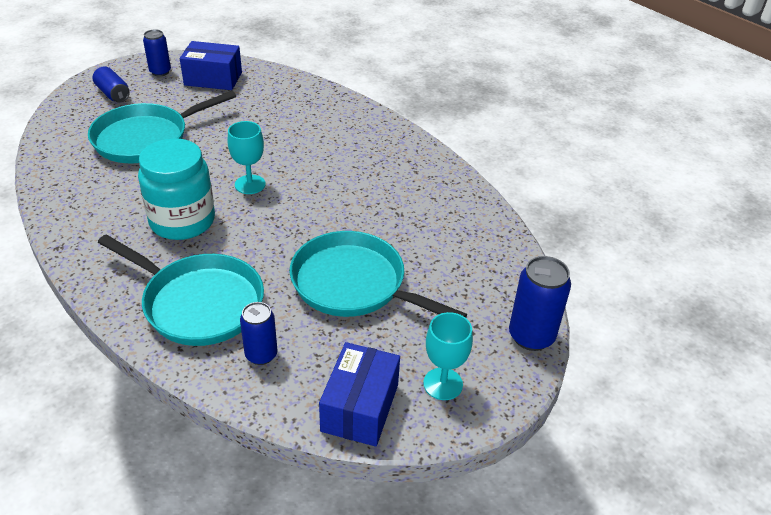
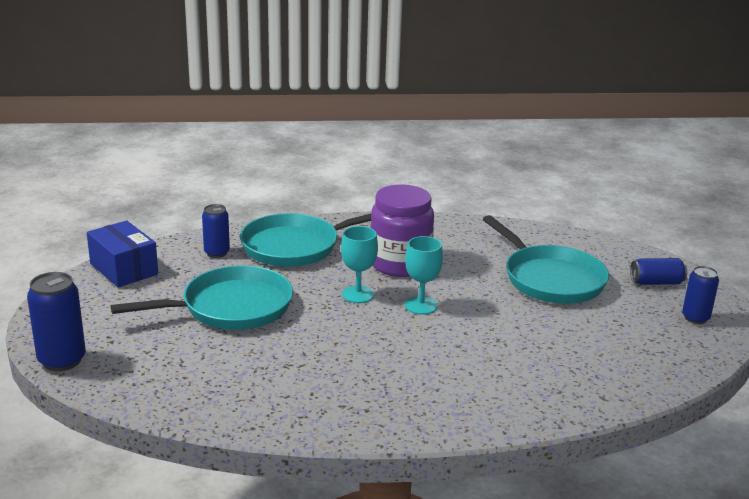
camera: 125 degrees right, 15 degrees down
turquoise pan [88,91,236,163] -> turquoise pan turned 150 degrees clockwise [483,215,609,304]
turquoise jar [138,138,215,240] -> purple jar [370,185,434,277]
blue box [180,41,242,90] -> none
turquoise goblet [423,312,473,400] -> turquoise goblet moved to [341,226,378,303]

